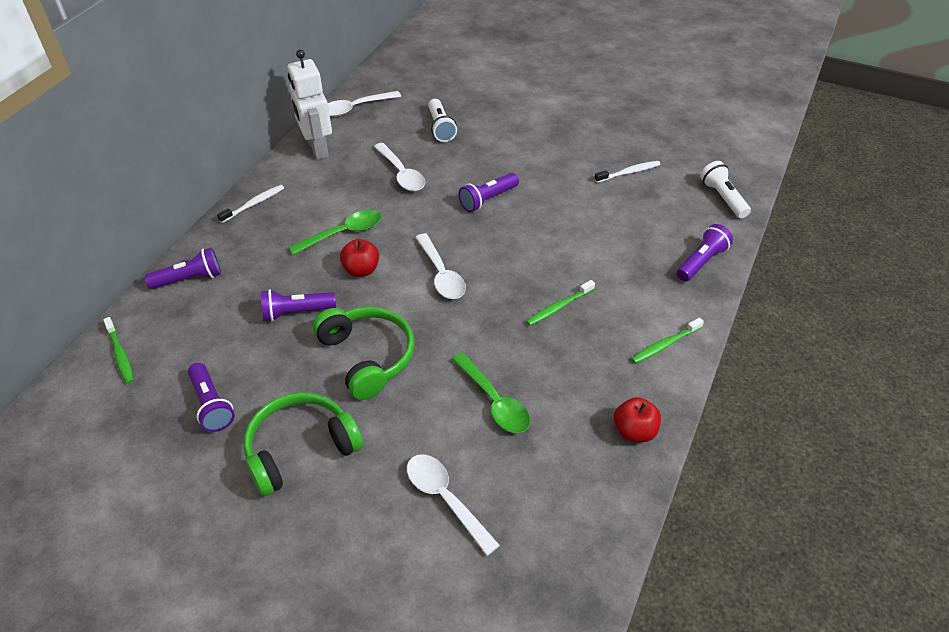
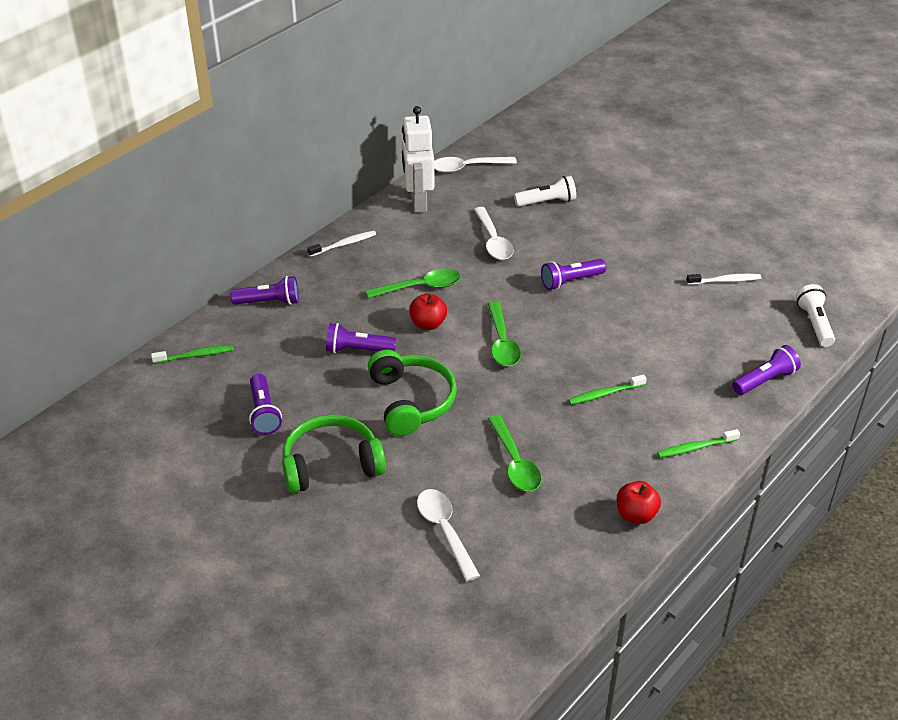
camera: 15 degrees right, 5 degrees down
green toothbrush [103,317,134,384] -> green toothbrush turned 90 degrees counterclockwise [151,345,234,364]
white spoon [415,233,466,299] -> green spoon [488,301,521,366]
white flashlight [428,99,457,142] -> white flashlight turned 105 degrees counterclockwise [514,176,576,207]

